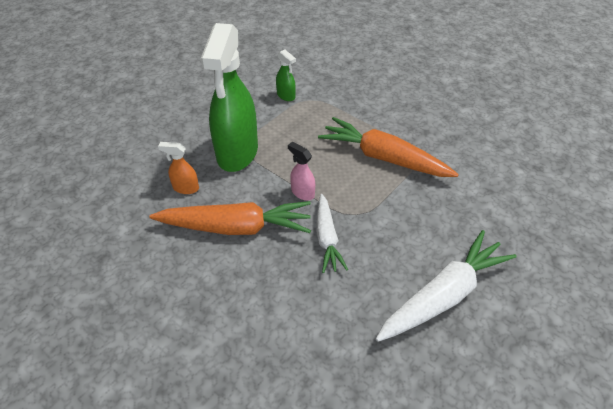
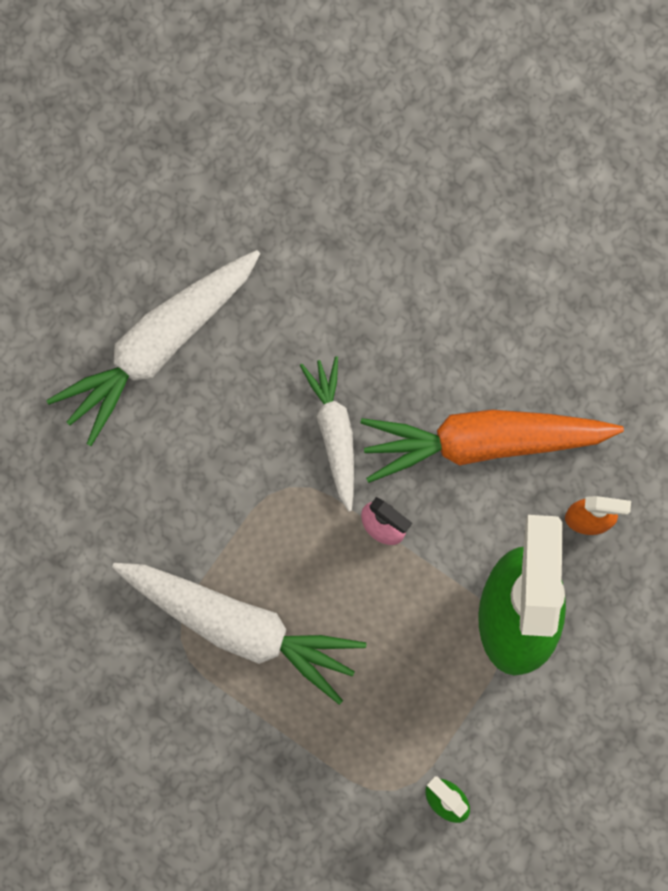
camera: 175 degrees right, 30 degrees up
orange carrot [318,117,459,177] -> white carrot [112,563,366,705]

